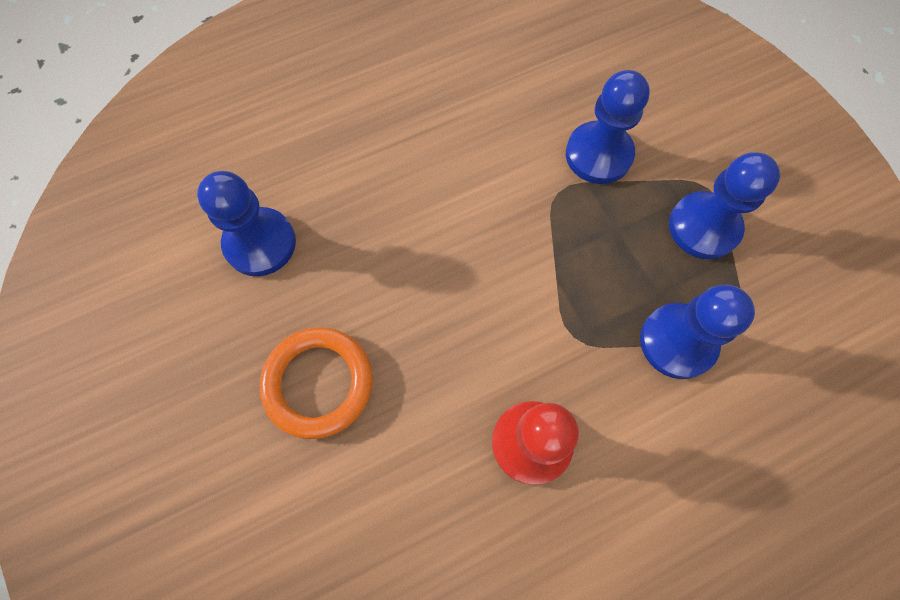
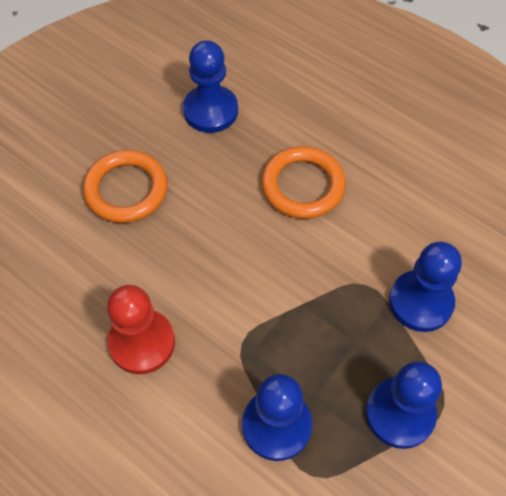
camera: 65 degrees right, 10 degrees down
none -> orange ring [261,146,346,219]

